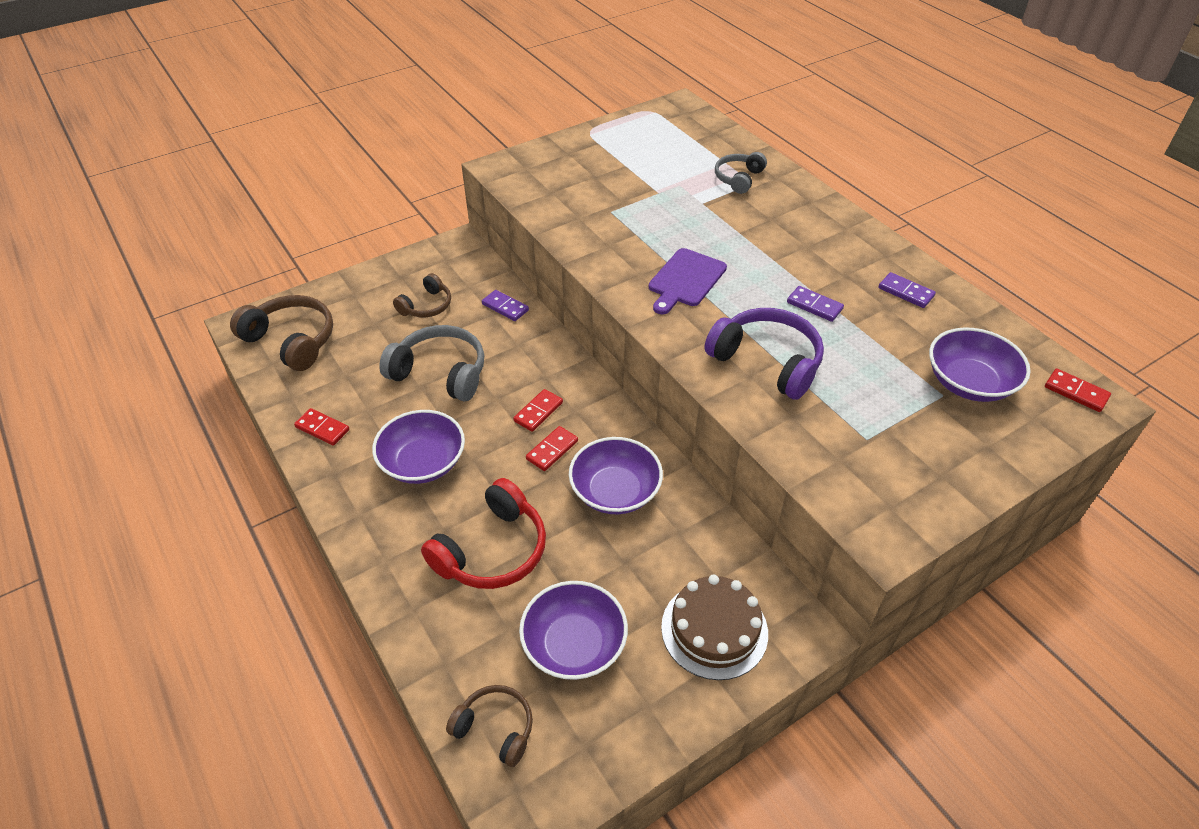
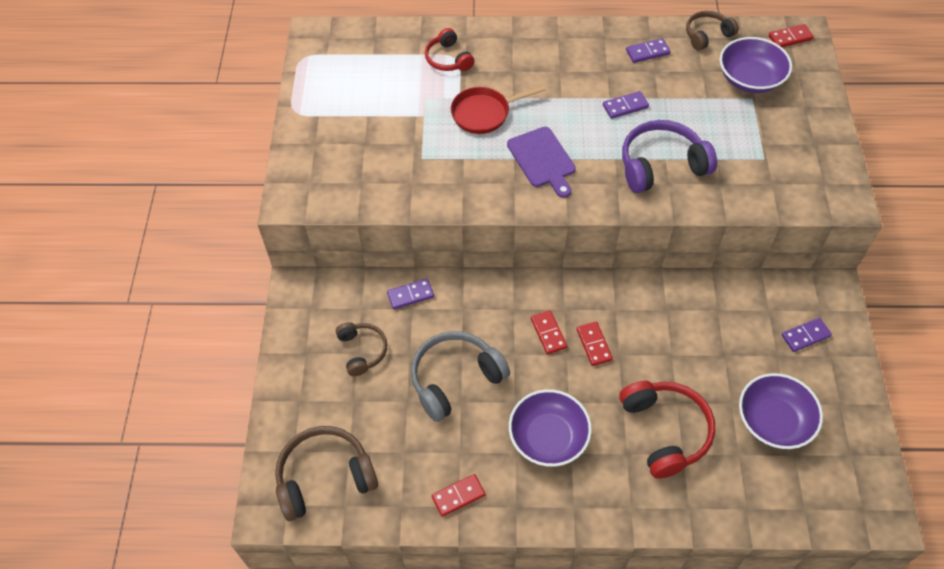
camera: 55 degrees left, 10 degrees up
brown headphones [446,685,533,767] -> brown headphones moved to [686,11,739,51]
purple bowl [569,437,663,514] -> none
brown cake [661,574,768,680] -> purple domino [782,318,832,352]
grey headphones [715,152,767,194] -> red headphones [425,28,474,71]
none -> red pan [451,85,546,134]

